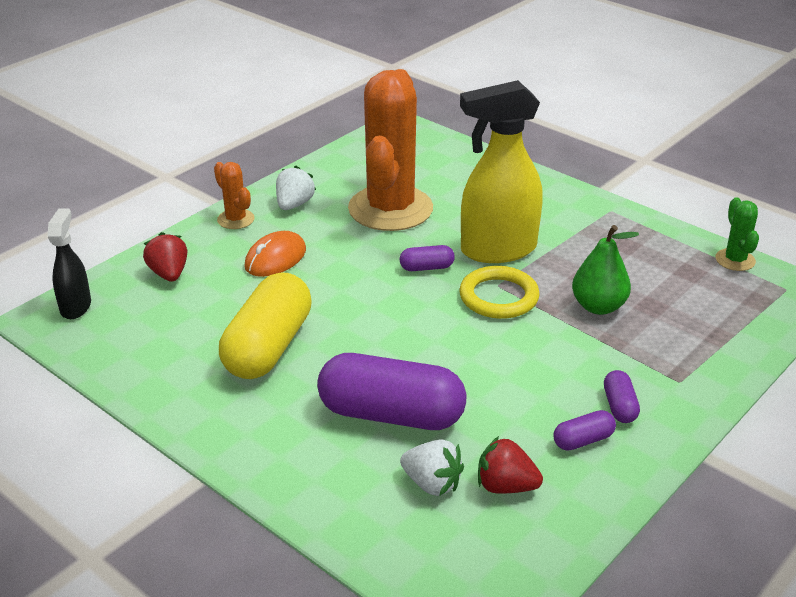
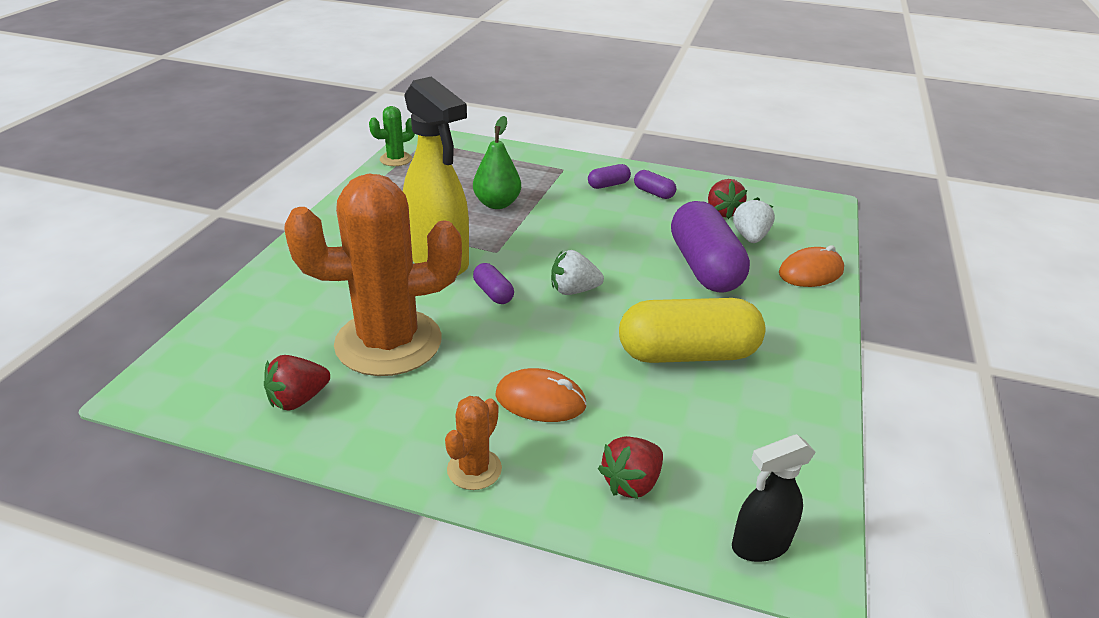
camera: 115 degrees left, 0 degrees up
white strawberry [276,165,316,210] -> white strawberry moved to [551,250,604,295]
yellow ring [459,266,540,319] -> none
none -> red strawberry [264,355,330,410]
none -> orange mouse [779,245,844,287]

